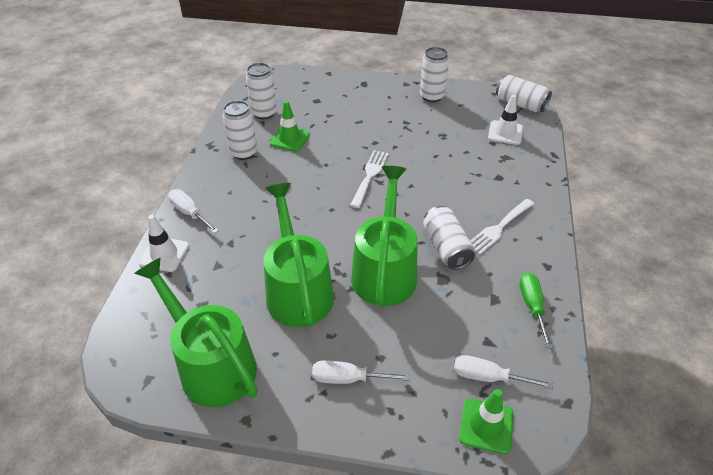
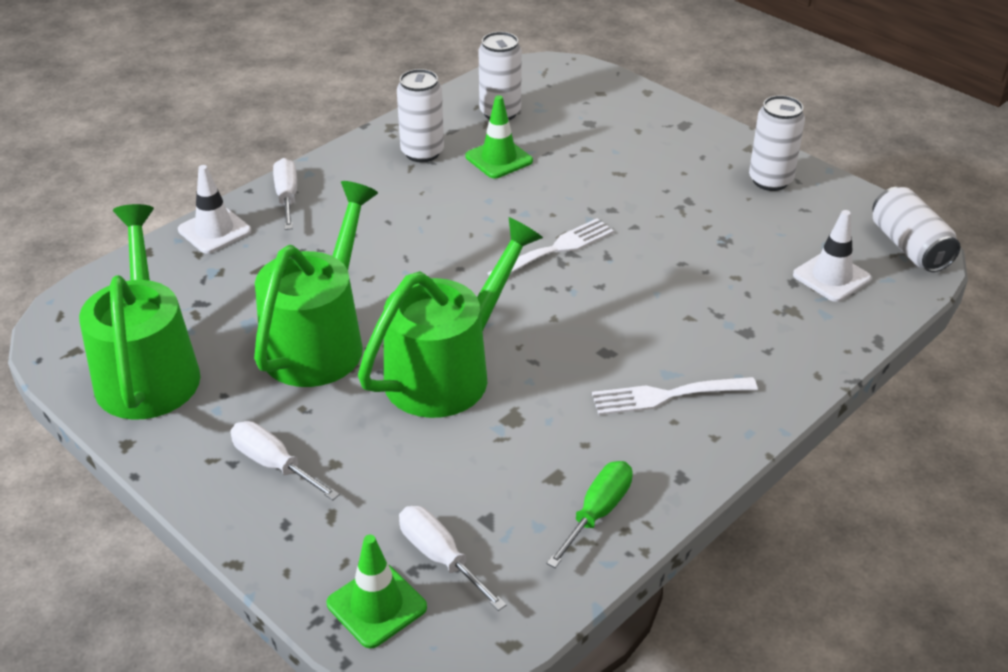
camera: 35 degrees right, 5 degrees down
white can [423,206,475,270] -> none

